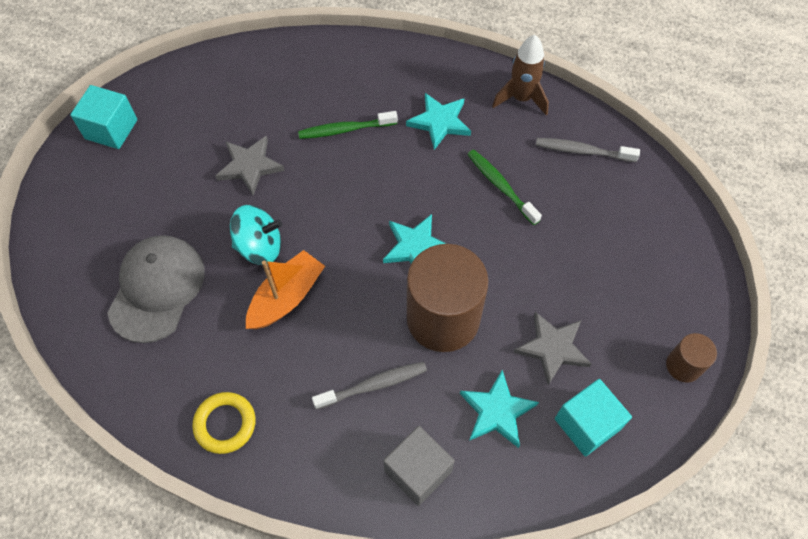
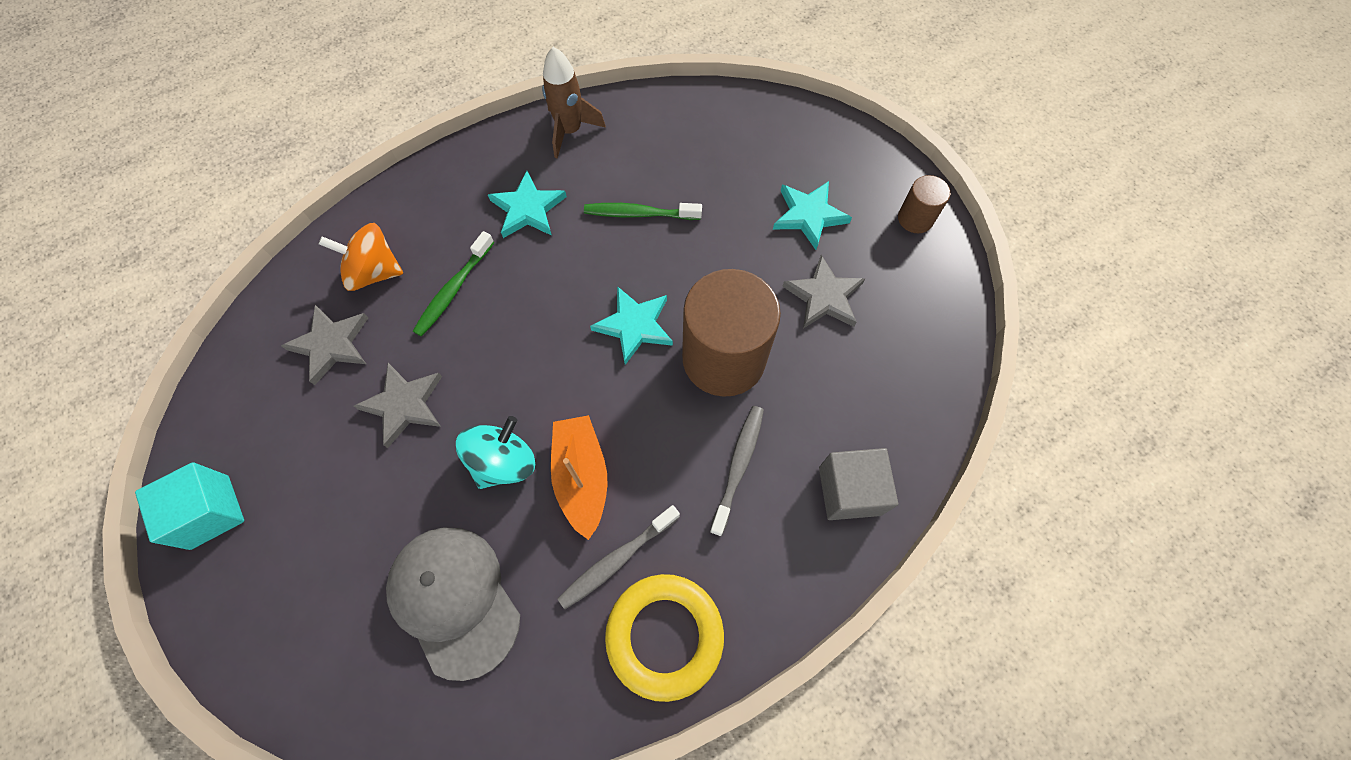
camera: 50 degrees left, 5 degrees up
yellow ring [192,392,256,454] -> yellow ring [605,574,724,702], size x1.50
turquoise star [460,370,539,448] -> turquoise star moved to [773,181,852,250]
grey toothbrush [536,138,640,162] -> grey toothbrush moved to [557,505,680,609]
turquoise cube [555,379,632,456] -> none
none -> grey star [281,305,368,385]
none -> orange spinning top [319,223,403,291]

